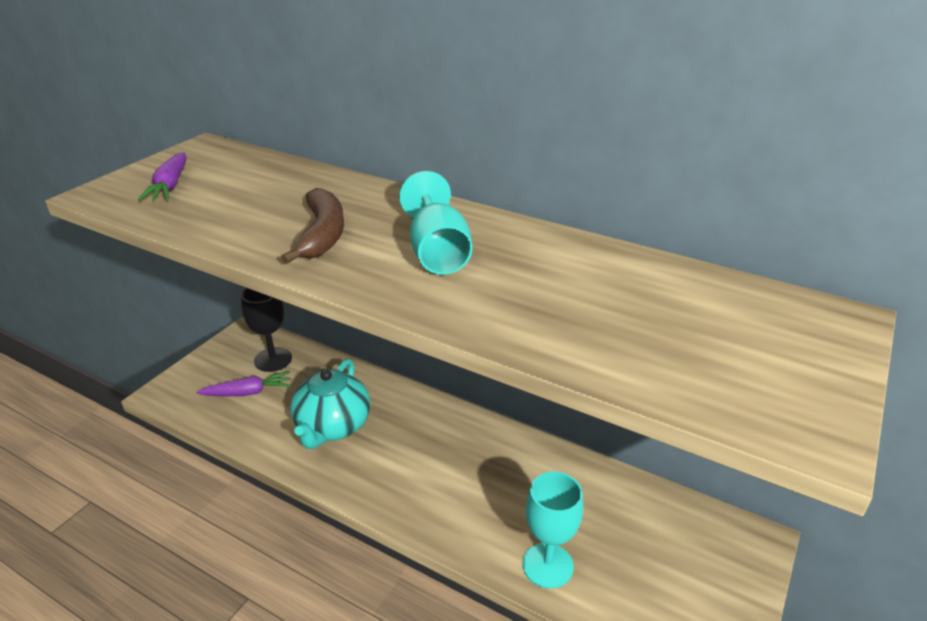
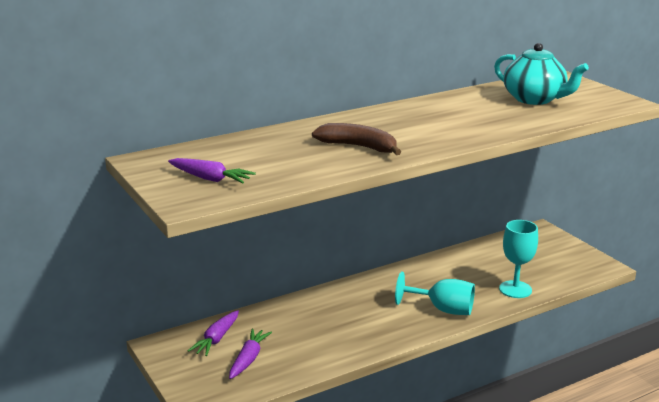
camera: 60 degrees left, 10 degrees down
black goblet [241,288,292,372] -> purple carrot [188,310,239,356]
turquoise teapot [290,359,370,449] -> turquoise teapot moved to [494,43,589,105]
turquoise goblet [399,171,473,275] -> turquoise goblet moved to [395,272,475,315]

